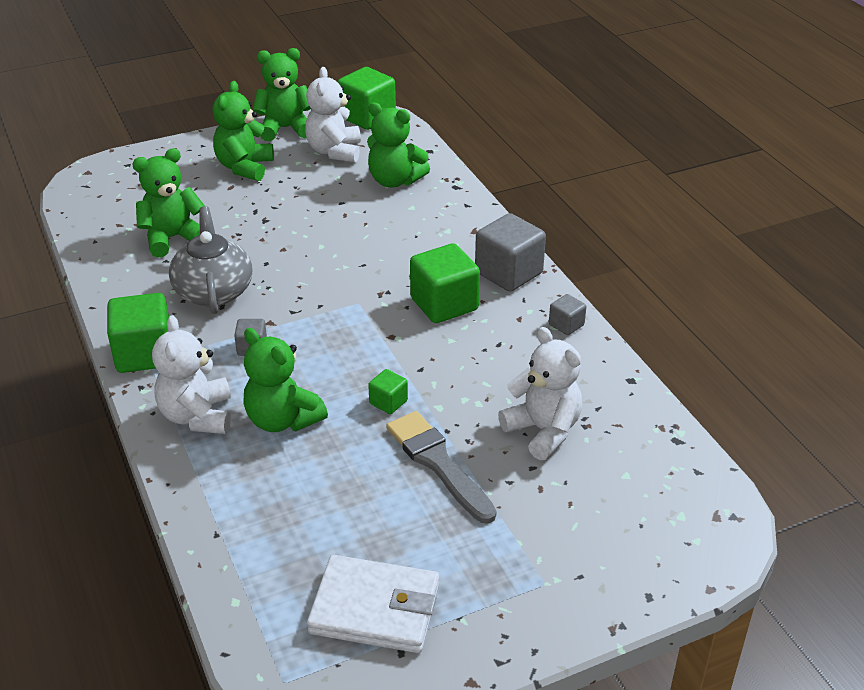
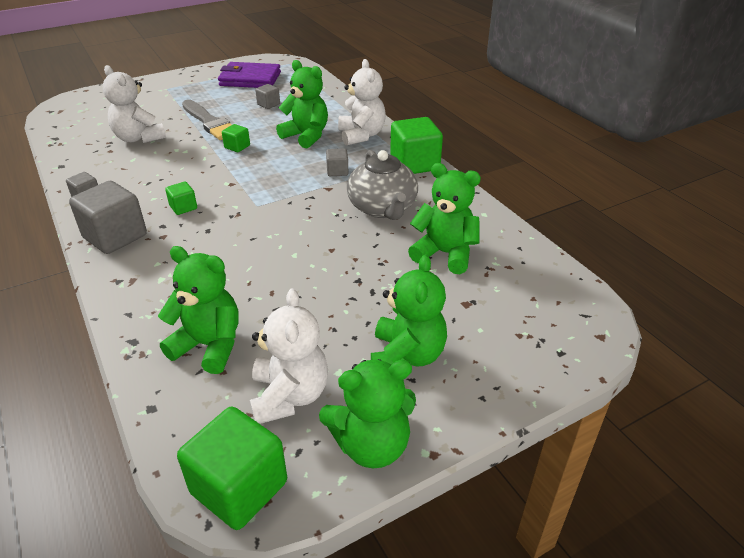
camera: 175 degrees right, 0 degrees up
green teddy bear [132,148,205,258] -> green teddy bear turned 120 degrees counterclockwise [408,163,481,274]
white wallet [307,555,439,653] -> purple wallet [218,62,281,88]
green cube [410,243,480,323] -> green cube [165,182,197,215], size x0.50
none -> grey cube [255,84,280,109]

